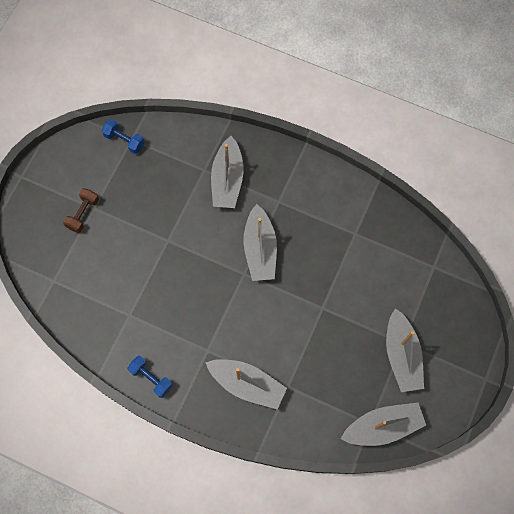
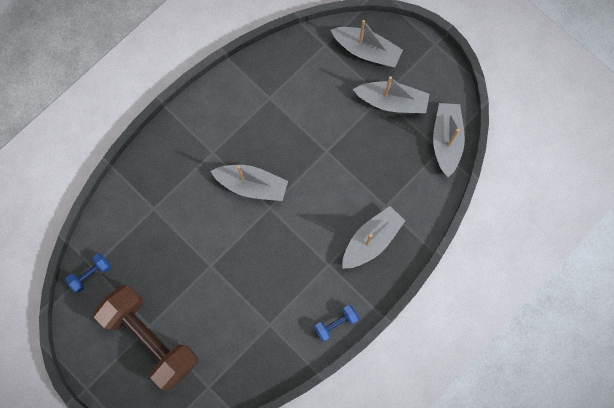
camera: 70 degrees left, 5 degrees up
brown dumbbell [63,188,99,233] -> brown dumbbell [94,285,198,390], size x2.43
grey boat [211,136,244,208] -> grey boat moved to [330,20,403,67]

